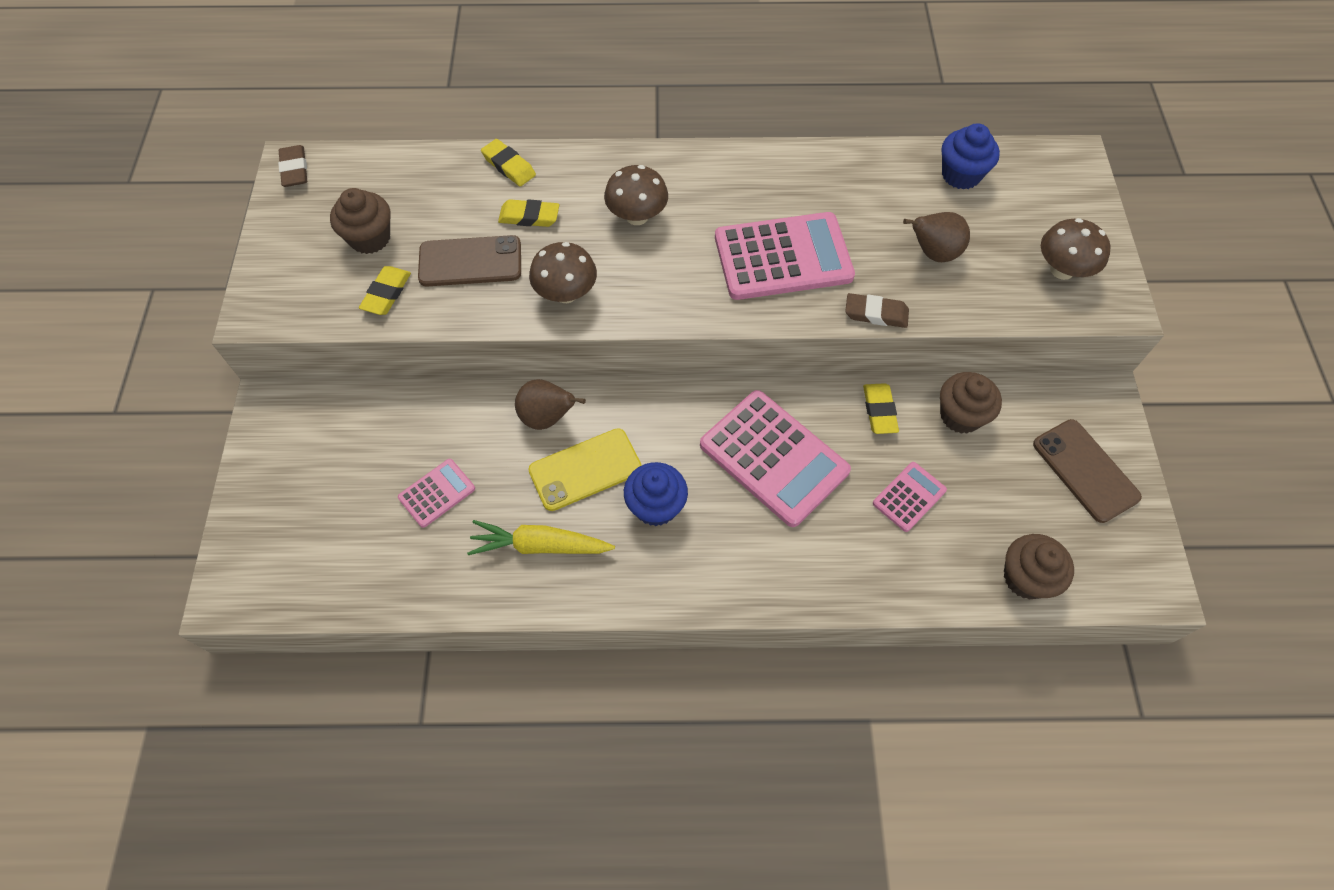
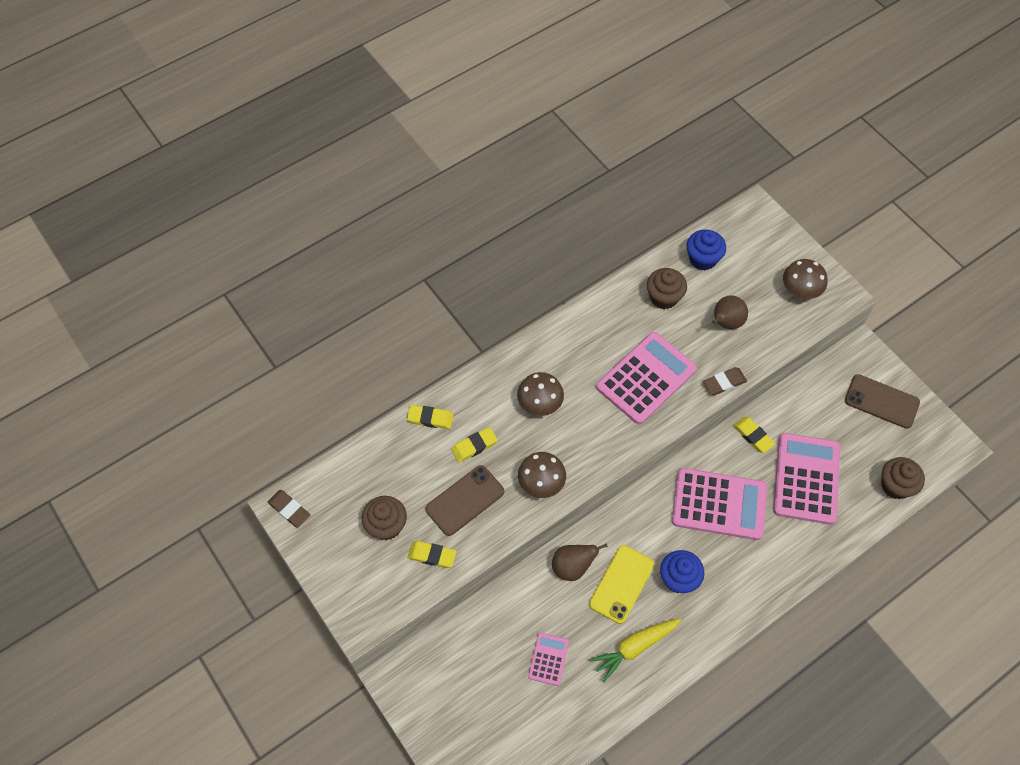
camera: 35 degrees left, 0 degrees up
yellow eraser [359,266,411,315] -> yellow eraser turned 60 degrees counterclockwise [407,541,457,568]
pink calculator [873,462,947,532] -> pink calculator [773,433,840,525], size x2.02
brown cupcake [940,372,1002,434] -> brown cupcake moved to [647,268,687,310]

